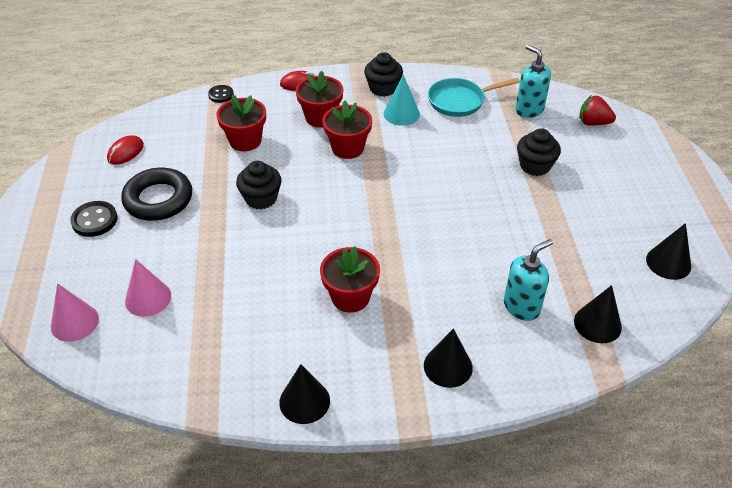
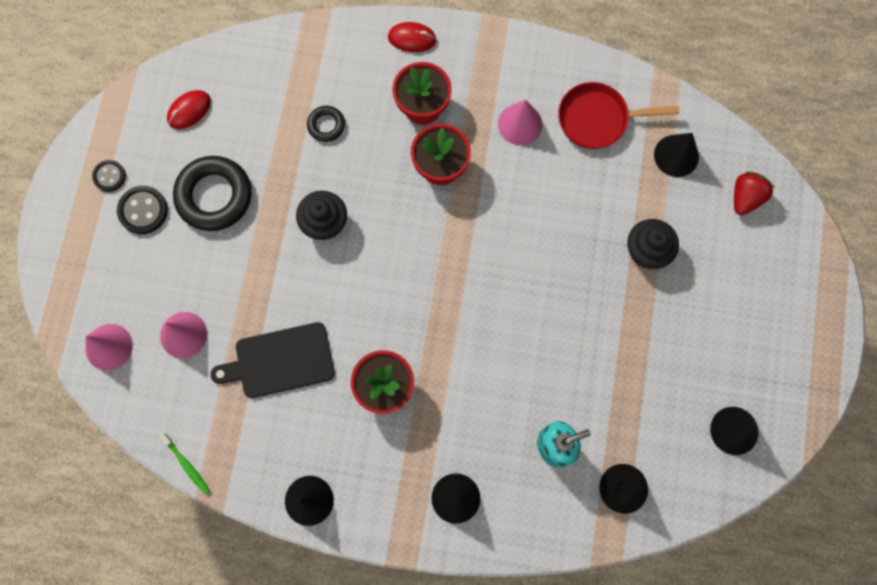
camera: 15 degrees right, 30 degrees up
black button [208,85,234,103] -> black button moved to [92,160,126,192]
red flower pot [217,95,266,151] -> black ring [307,106,345,142]
black cupcake [364,52,403,97] -> none
turquoise cone [384,75,420,126] -> pink cone [498,99,542,145]
turquoise pan [428,78,520,117] -> red pan [558,82,679,149]
turquoise soap dispenser [515,45,551,118] -> black cone [654,133,699,177]
red strawberry [579,96,616,126] -> red strawberry turned 90 degrees clockwise [734,171,775,215]
none -> green toothbrush [159,433,210,494]
none -> black cutting board [211,322,335,398]

